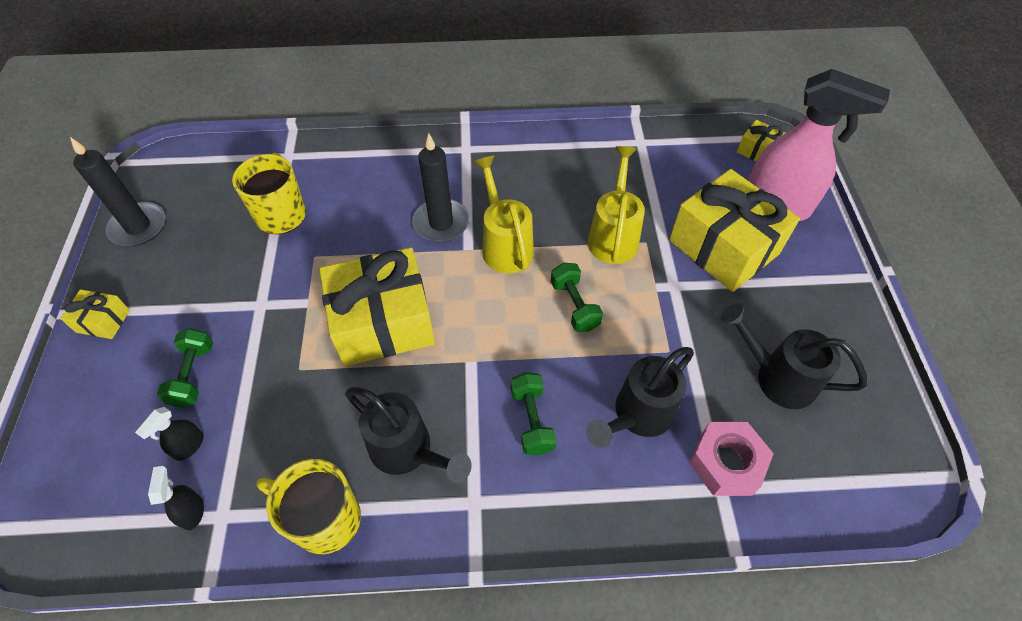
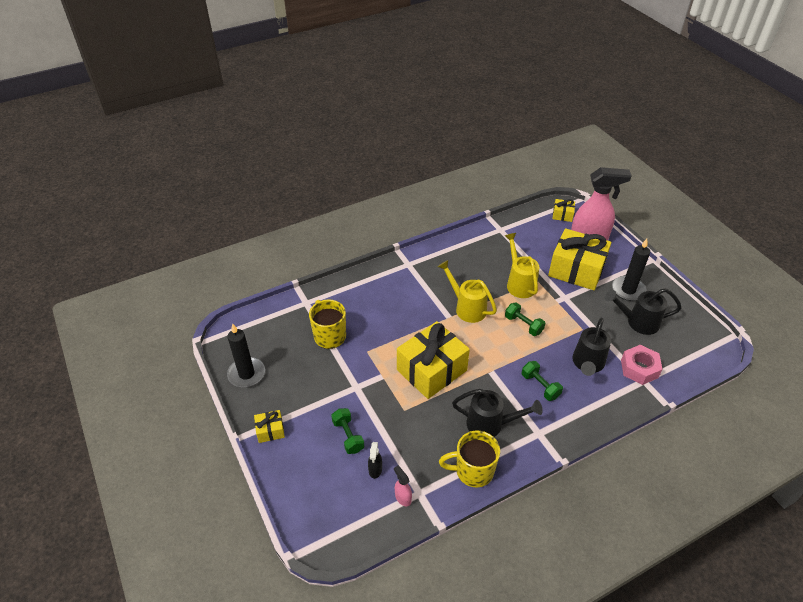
camera: 25 degrees left, 10 degrees down
black spray bottle [148,466,204,530] -> pink spray bottle [394,466,412,506]
black candle [412,133,469,242] -> black candle moved to [612,239,650,301]

